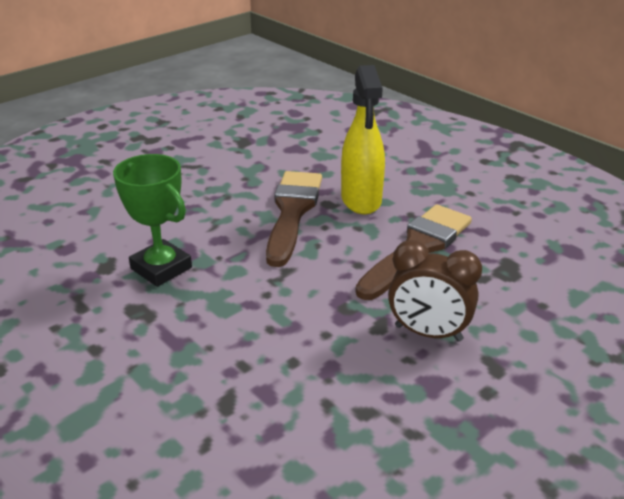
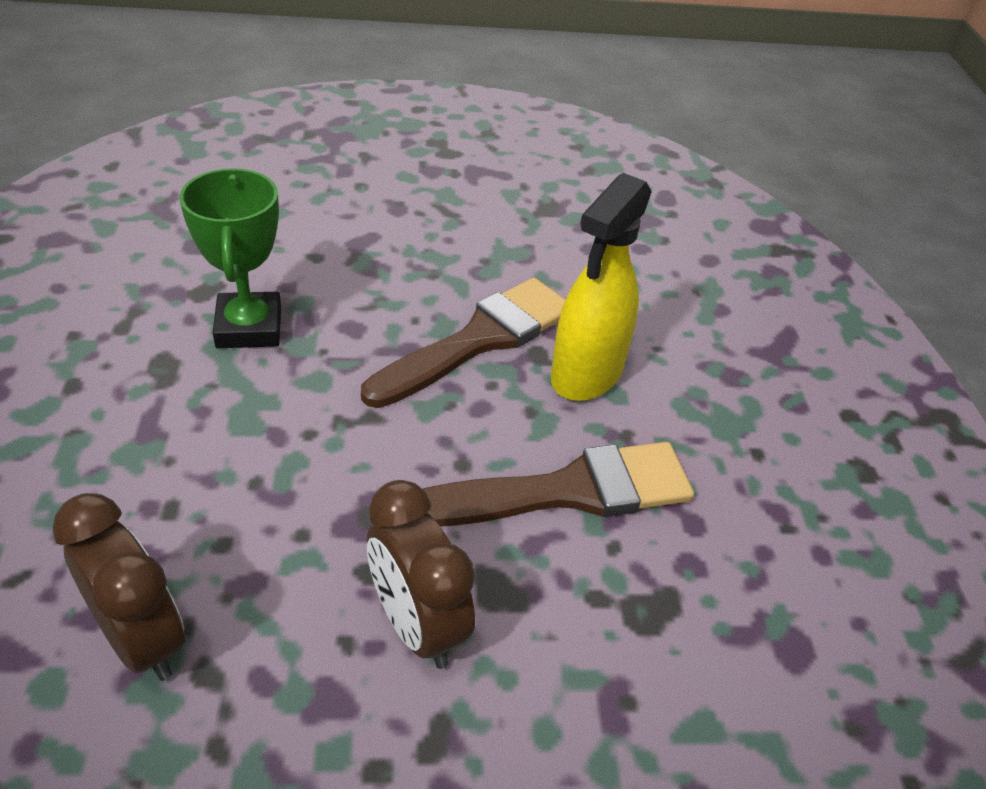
camera: 35 degrees right, 10 degrees up
none -> brown clock [53,493,185,681]

